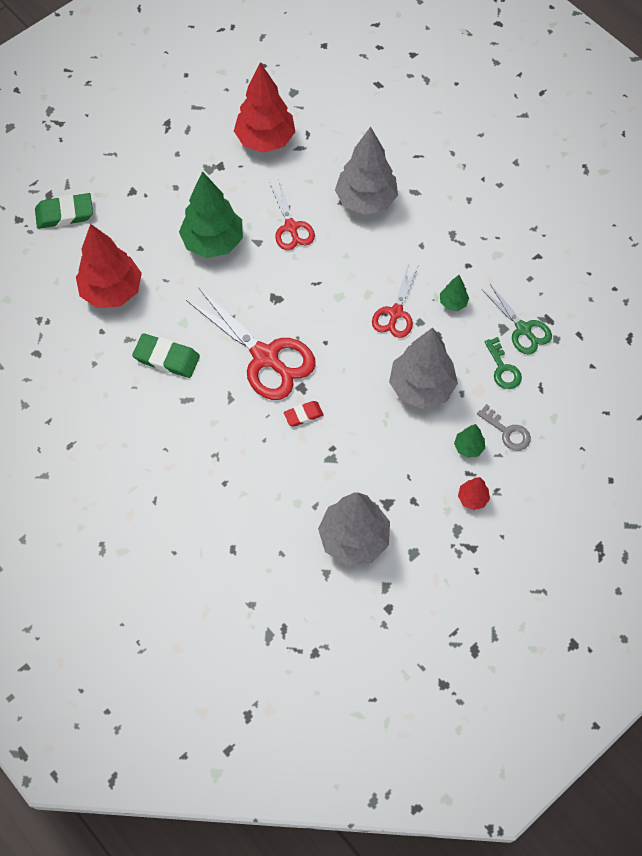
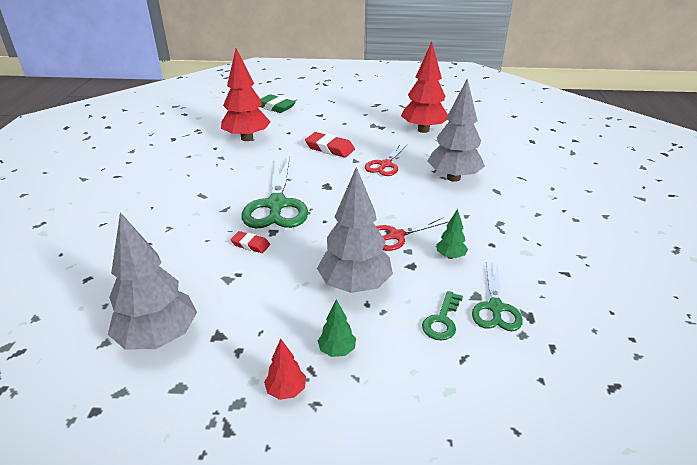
camera: 45 degrees right, 30 degrees down
green eraser [132,333,200,378] -> none
green tree [179,171,243,258] -> red eraser [305,132,355,157]
red scissors [186,287,316,400] -> green scissors [242,157,308,228]
grey key [477,404,531,451] -> none

